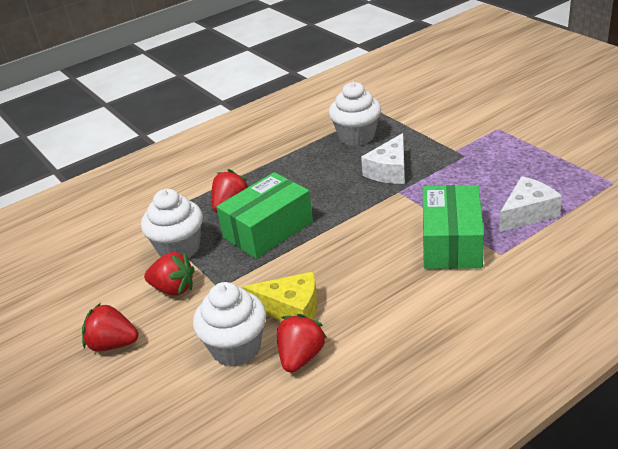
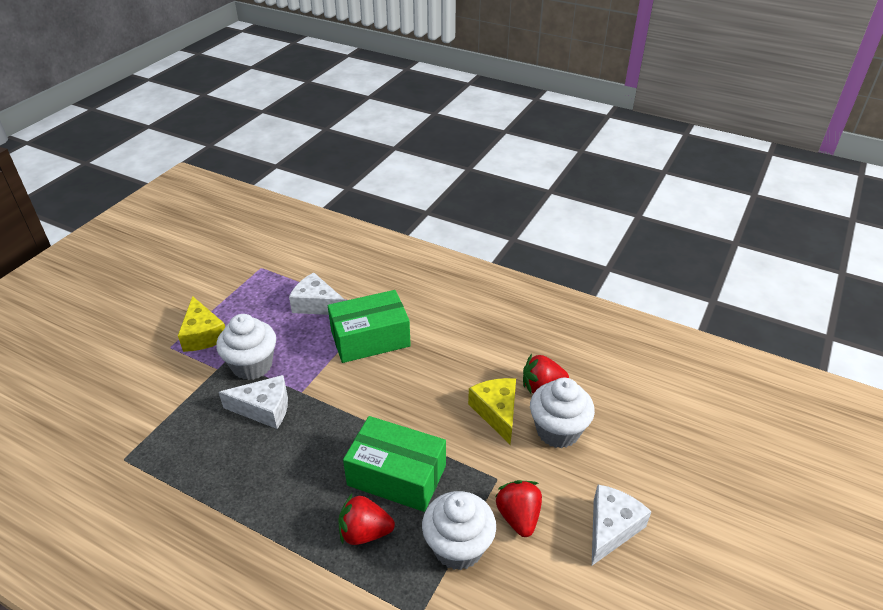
camera: 120 degrees left, 5 degrees up
red strawberry [82,303,139,351] -> white cheese [592,485,652,565]
white cupcake [329,82,381,146] -> white cupcake moved to [216,314,276,380]
none -> yellow cheese [178,296,225,352]

